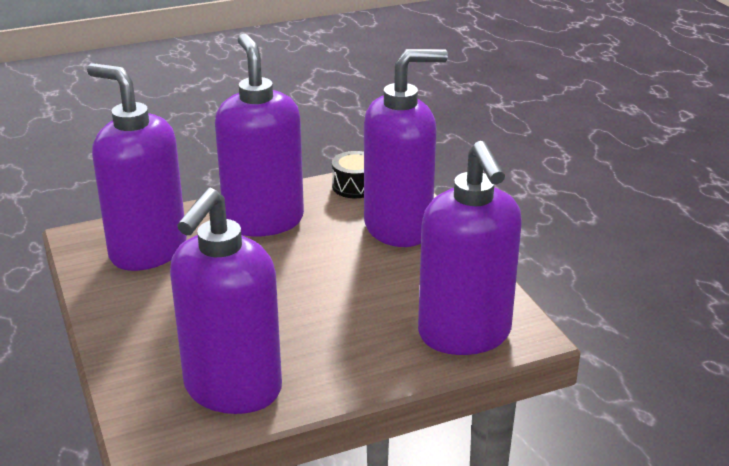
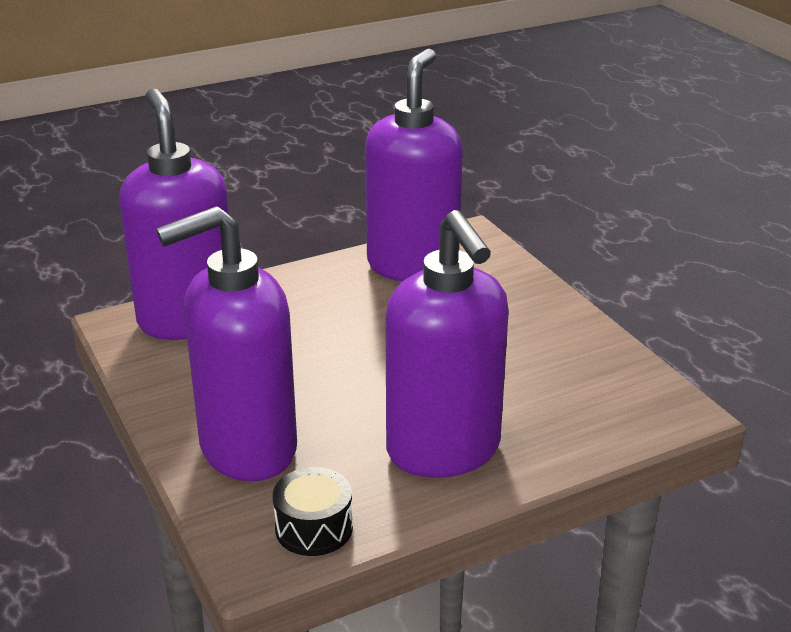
camera: 175 degrees right, 0 degrees up
purple soap dispenser [87,63,187,271] -> none

